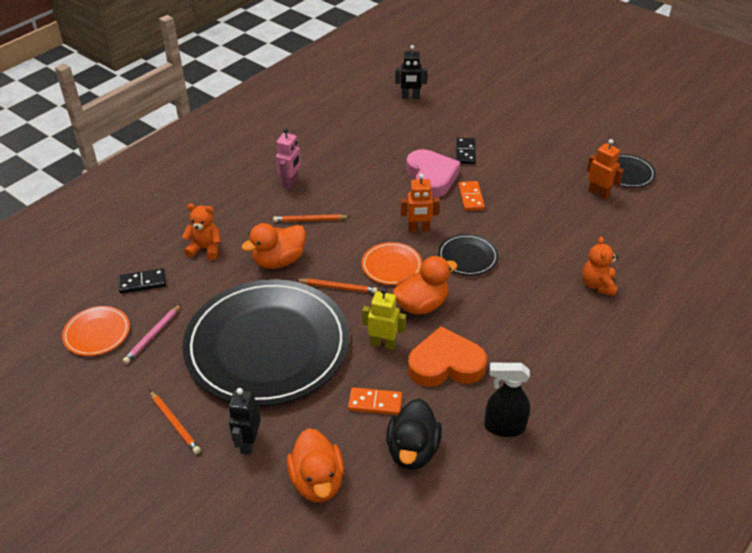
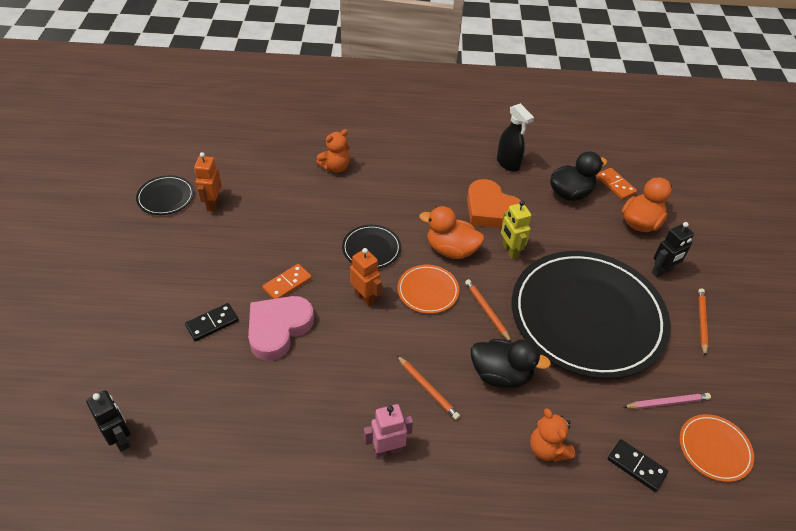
camera: 130 degrees left, 5 degrees up
orange duck [241,223,306,269] -> black duck [471,339,551,388]
orange domino [348,387,402,415] -> orange domino moved to [596,168,637,200]

